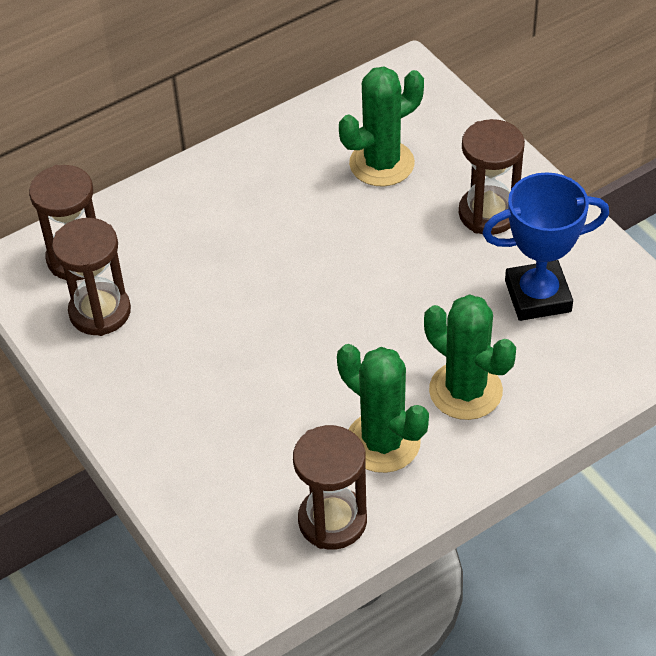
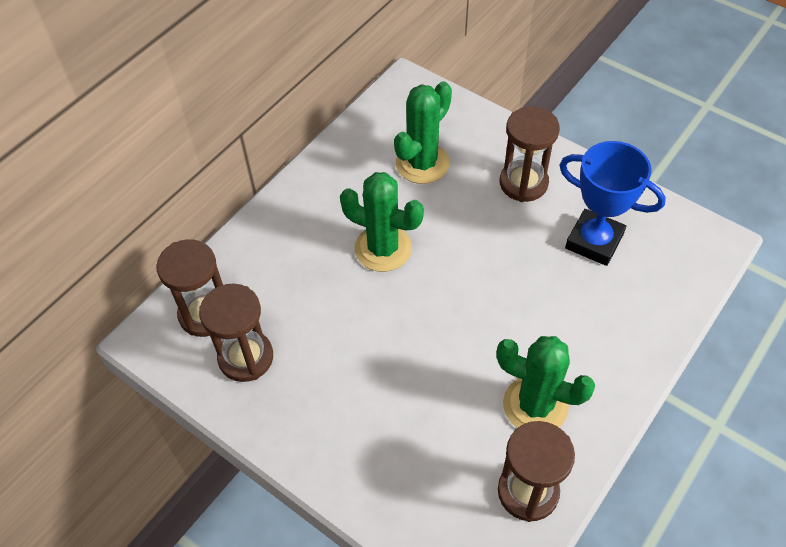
camera: 20 degrees left, 5 degrees up
green cactus [424,294,516,420] -> green cactus moved to [340,172,424,272]
blue trophy [483,172,609,321] -> blue trophy turned 60 degrees clockwise [559,141,666,266]

